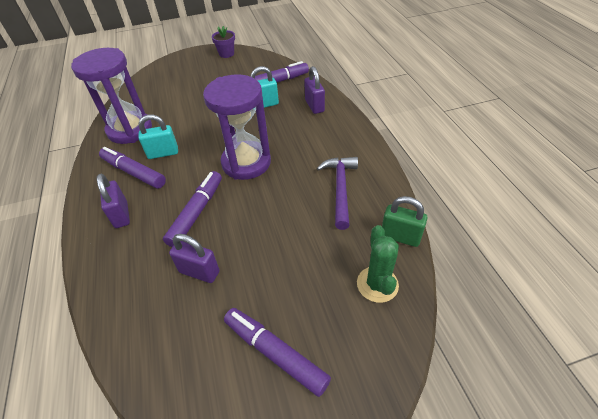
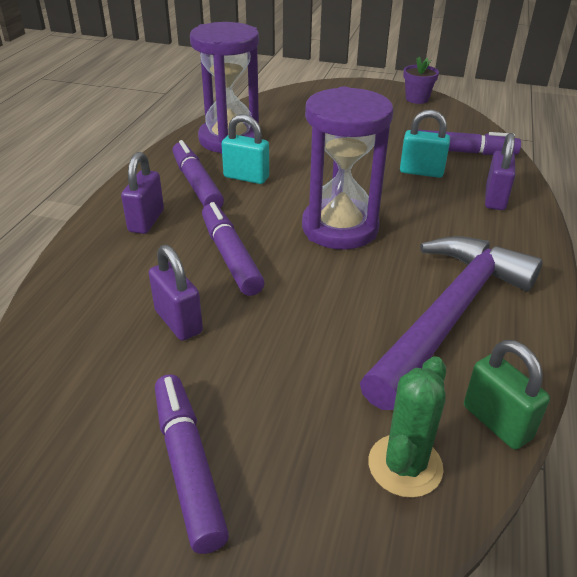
camera: 30 degrees right, 10 degrees down
purple marker [163,171,222,247] -> purple marker turned 75 degrees counterclockwise [202,202,265,296]
purple hammer [317,157,358,230] -> purple hammer [360,236,543,410], size x1.67

